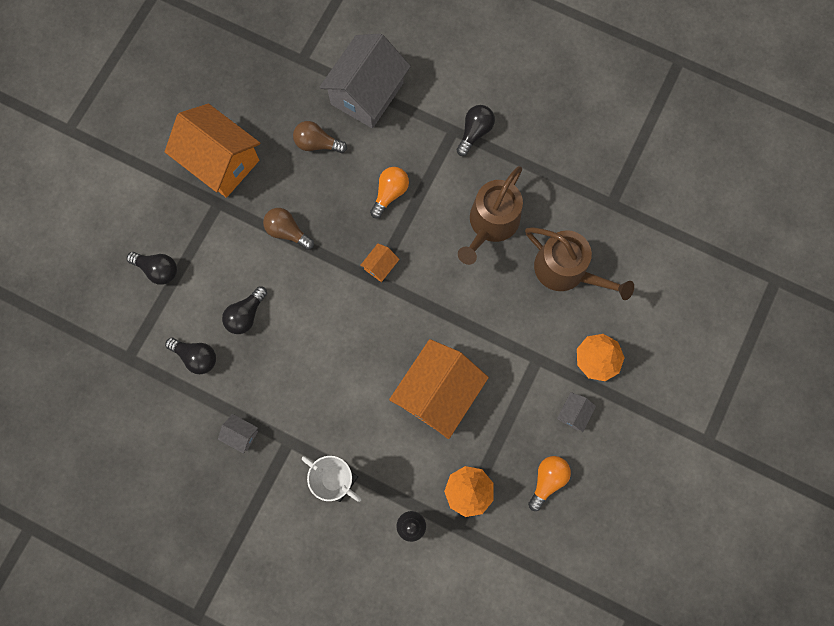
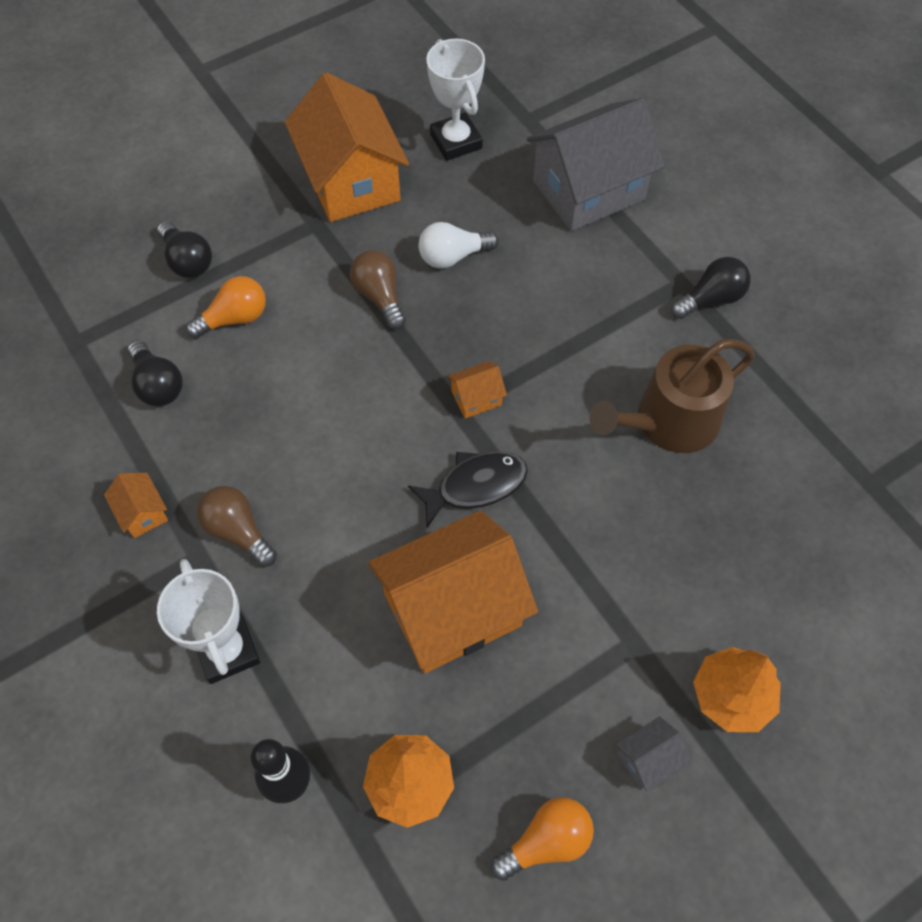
camera: 30 degrees right, 15 degrees down
grey house [218,414,258,454] -> orange house [104,473,168,538]
black light bulb [222,286,267,334] -> none
brown light bulb [293,121,347,153] -> brown light bulb moved to [197,486,277,567]
orange light bulb [370,167,409,218] -> orange light bulb moved to [186,276,266,339]
brown watering can [525,227,634,300] -> none
none -> black fish [408,452,528,527]
none -> white light bulb [418,222,499,269]
none -> white trophy [426,39,485,161]

